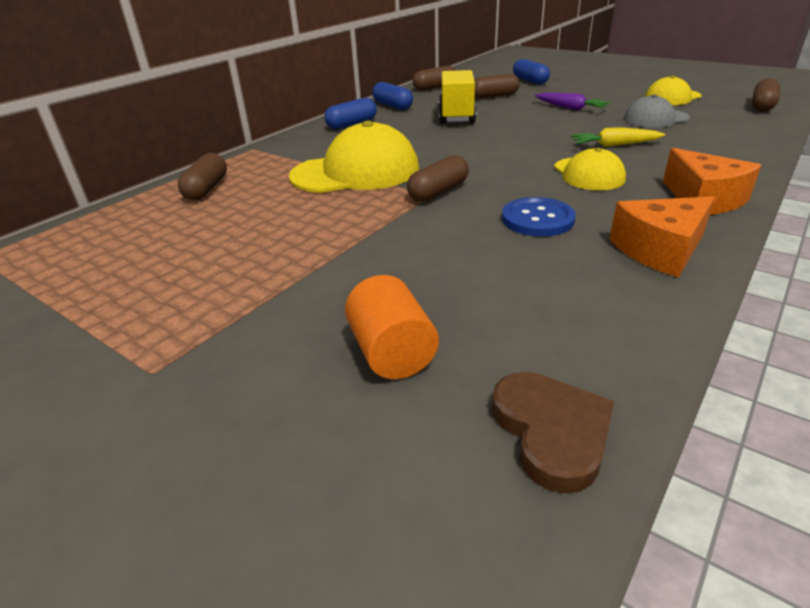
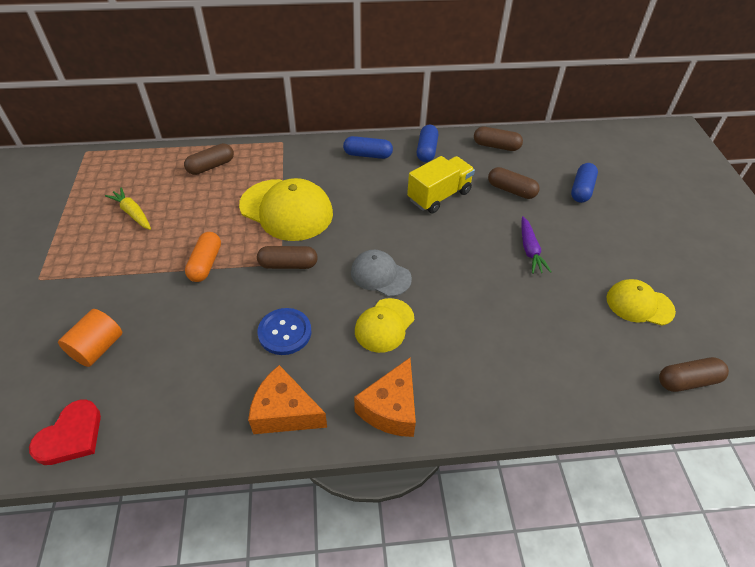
camera: 45 degrees right, 15 degrees up
brown heart [492,372,614,493] -> red heart [29,400,101,465]
yellow carrot [570,127,665,147] -> yellow carrot moved to [105,188,151,230]
grey cap [624,95,690,128] -> grey cap moved to [351,250,412,297]
none -> orange capsule [185,232,221,282]

